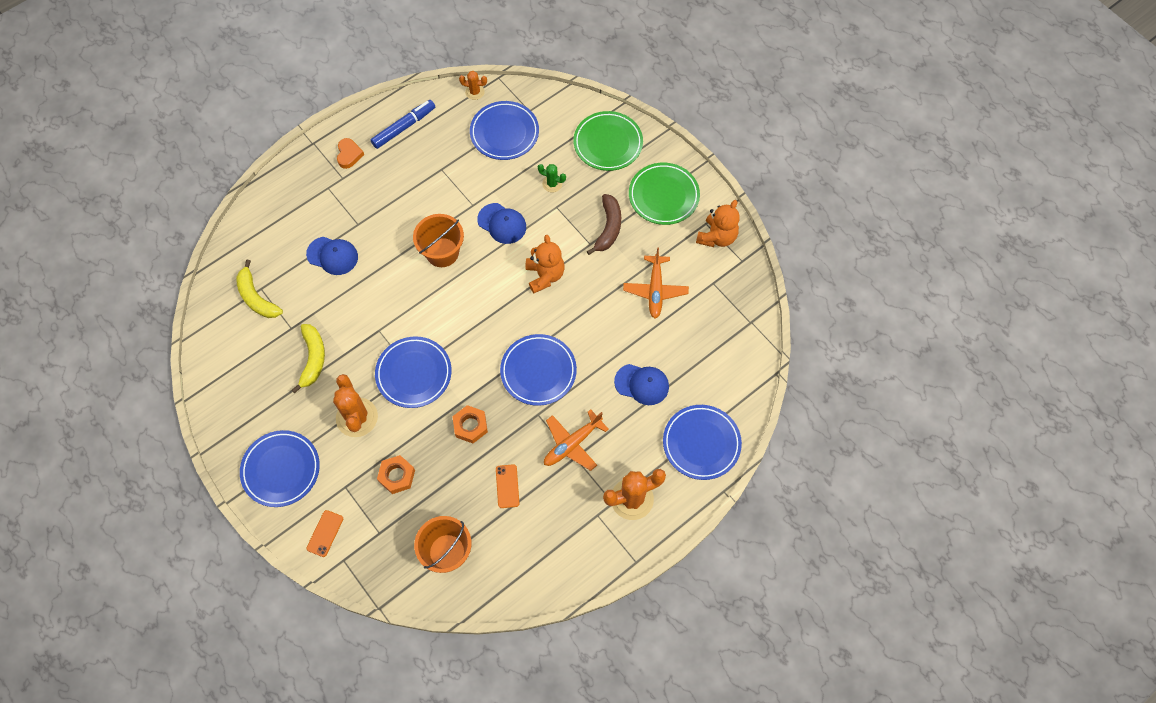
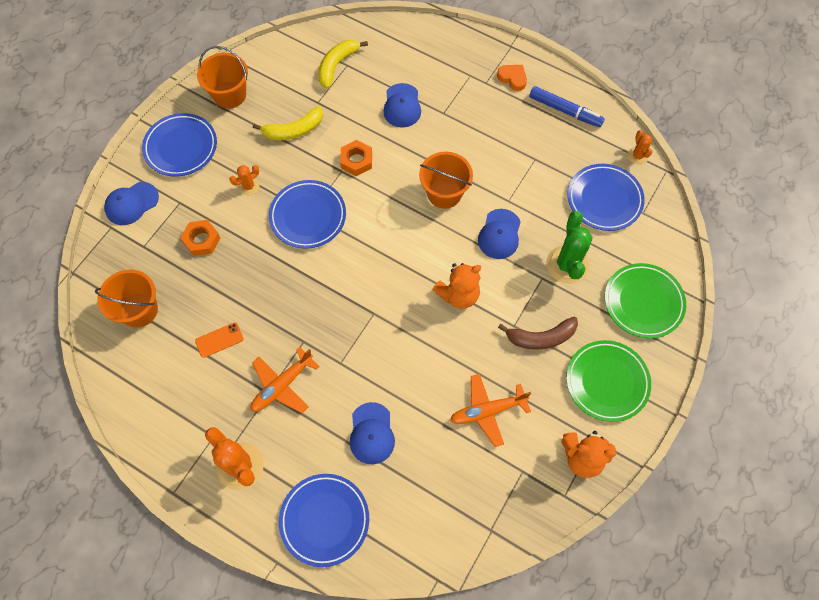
camera: 70 degrees right, 0 degrees up
orange phone [306,510,343,557] -> blue cap [104,182,159,225]
orange cactus [333,374,378,437] -> orange cactus [229,165,259,196], size x0.52
orange heart [337,138,364,169] -> orange heart turned 120 degrees counterclockwise [497,65,527,91]
orange nut [452,405,488,443] -> orange nut moved to [340,140,372,176]
blue plate [500,334,577,406] -> none
green cactus [538,164,566,192] -> green cactus [546,211,592,284], size x1.91
orange plane [544,409,609,471] -> orange plane turned 75 degrees counterclockwise [250,347,320,413]
none -> orange bucket [197,46,248,109]

